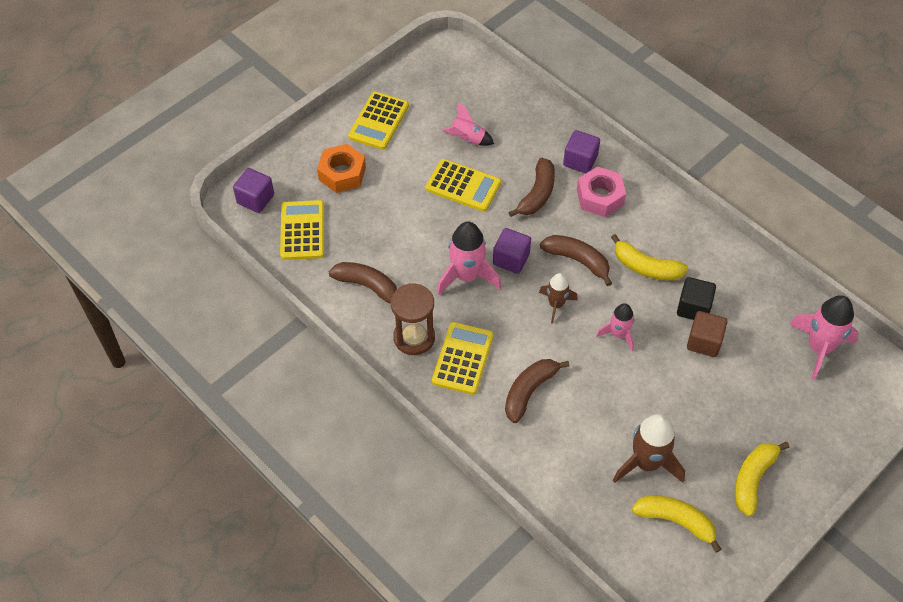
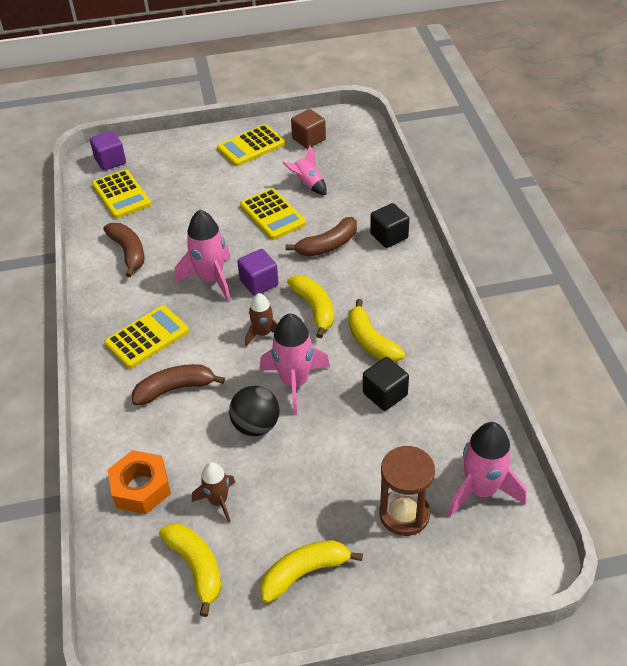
camera: 35 degrees right, 10 degrees down
yellow calculator [280,200,324,260] -> yellow calculator turned 120 degrees clockwise [92,169,151,218]
orange nut [317,144,366,193] -> orange nut moved to [107,450,171,514]
brown hourglass [391,283,435,355] -> brown hourglass moved to [379,446,435,536]
brown banana [540,235,612,286] -> yellow banana [287,276,334,338]
purple cube [563,130,600,173] -> black cube [370,203,409,248]
pink nut [577,166,626,217] -> none
pink rocket [596,303,634,351] -> pink rocket [260,313,330,415], size x1.66
brown rocket [613,414,685,483] -> brown rocket [192,462,236,523], size x0.60
brown cube [687,311,727,357] -> brown cube moved to [291,109,326,149]
none -> black ball [229,386,279,436]

